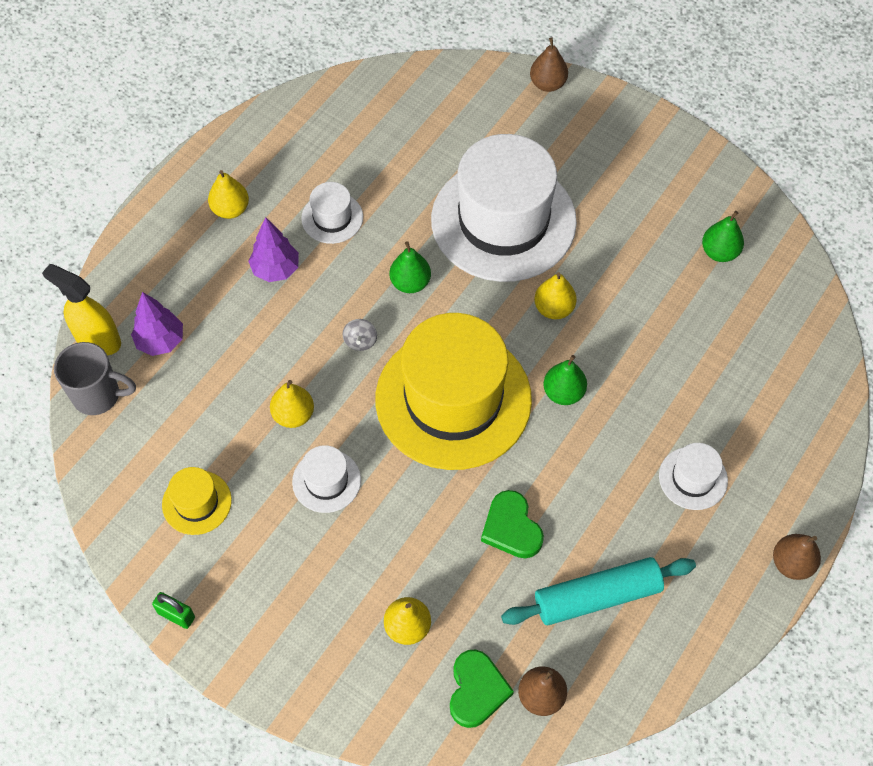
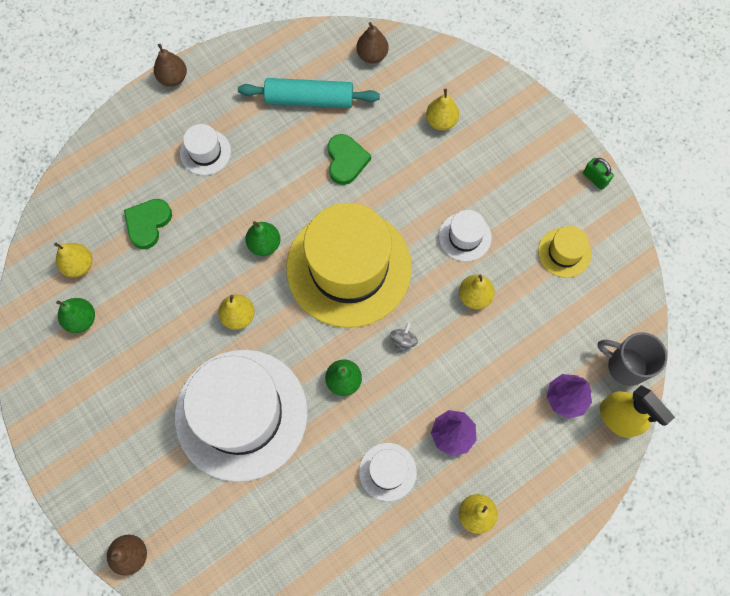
camera: 160 degrees left, 10 degrees up
green heart [450,650,514,728] -> green heart moved to [124,199,172,249]
none -> yellow pear [54,243,92,277]

